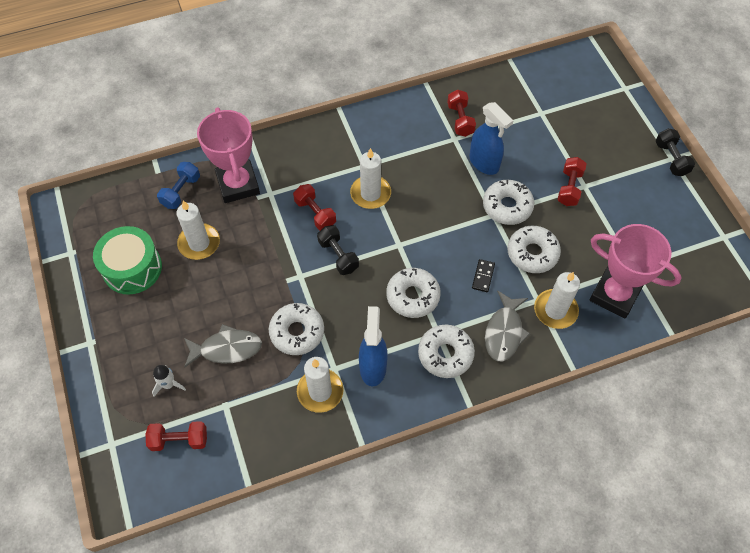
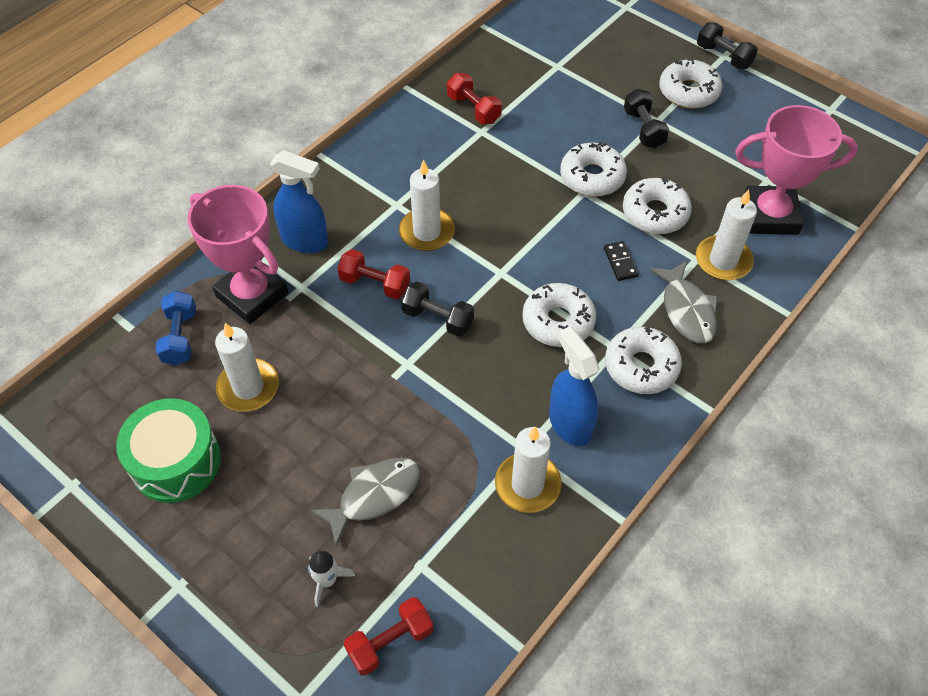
camera: 30 degrees left, 5 degrees down
white donut [269,303,324,355] -> white donut moved to [659,59,722,109]
blue spray bottle [469,102,514,175] -> blue spray bottle moved to [270,150,328,253]
red dumbbell [558,157,587,206] -> black dumbbell [624,89,669,148]

